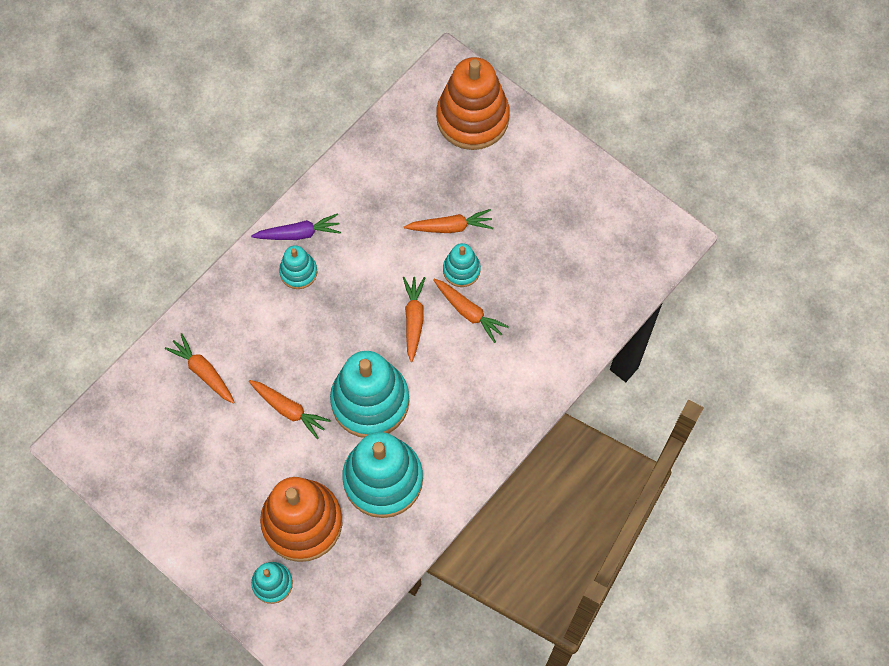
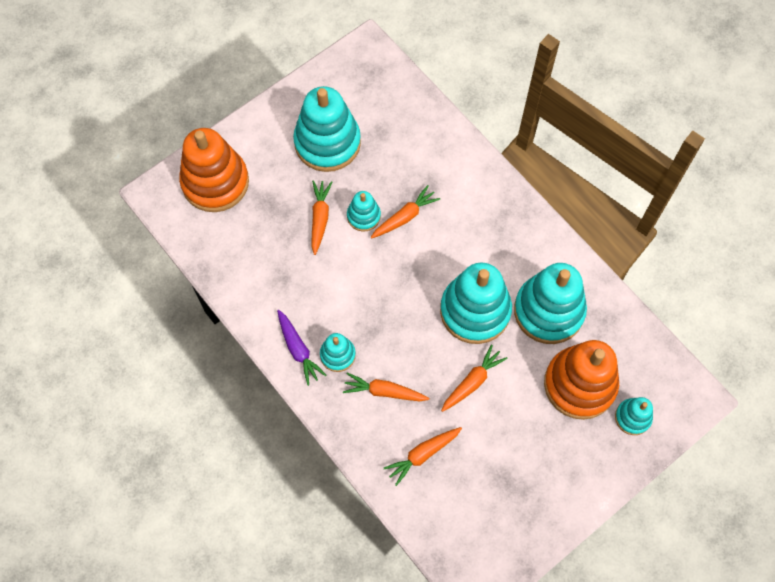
camera: 80 degrees left, 0 degrees up
purple carrot [251,213,341,240] -> purple carrot turned 150 degrees clockwise [277,310,326,386]
orange carrot [403,277,425,362] -> orange carrot moved to [343,373,429,401]
none -> turquoise stacking toy [293,86,361,172]

